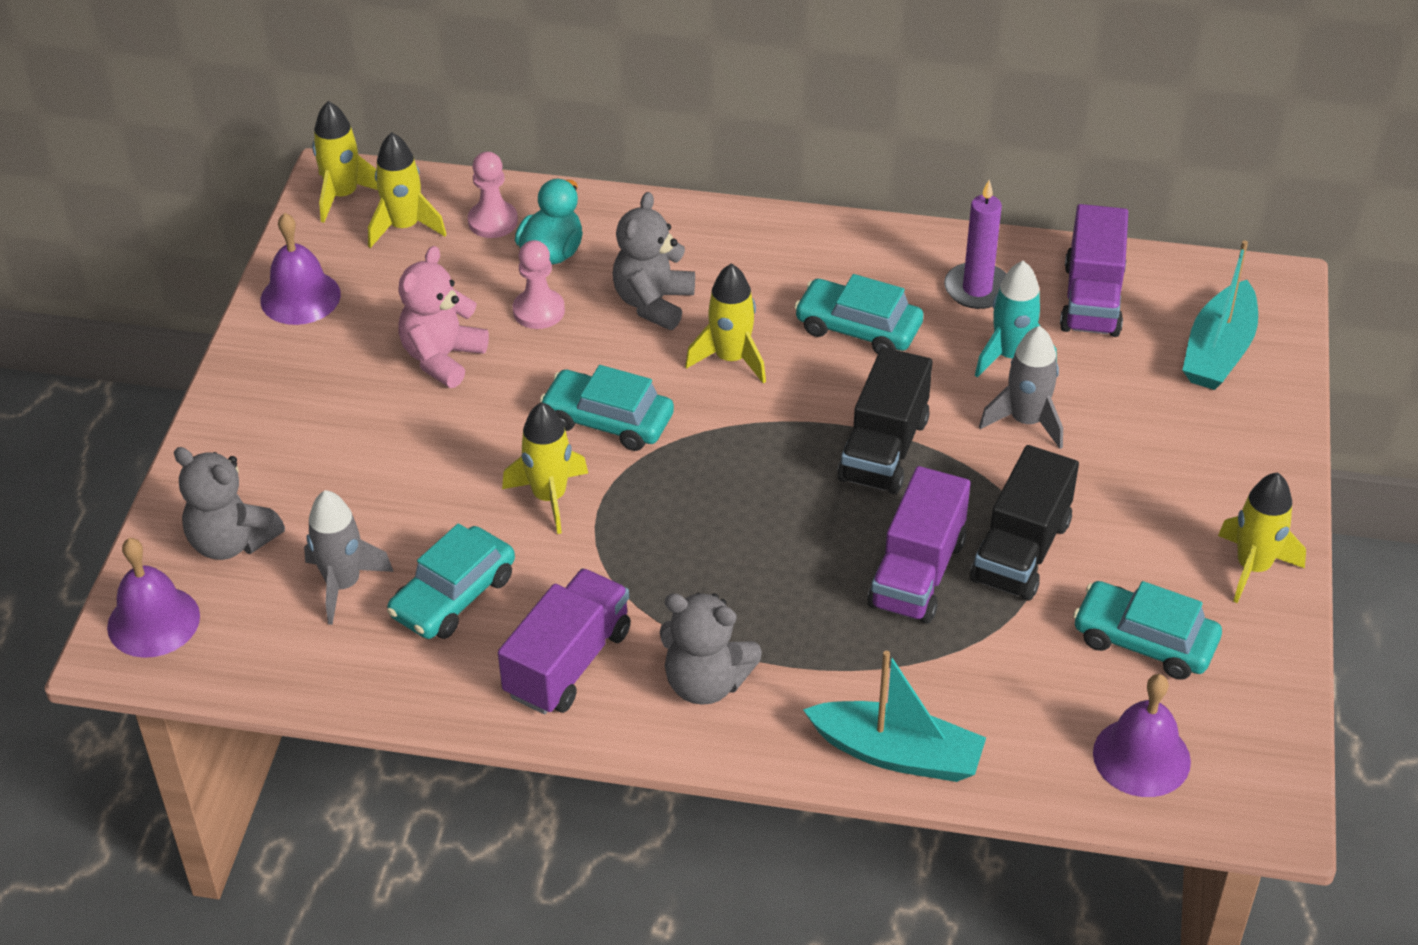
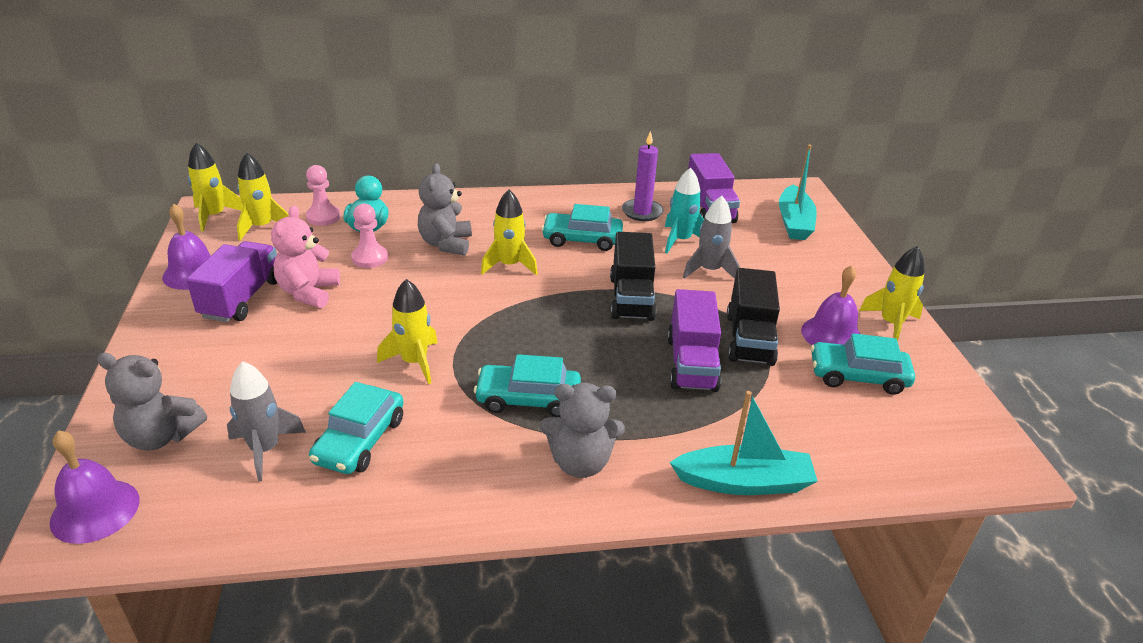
camera: 20 degrees left, 10 degrees down
purple truck [498,568,631,714] -> purple truck moved to [186,241,277,322]
turquoise car [540,365,674,451] -> turquoise car moved to [474,354,581,417]
purple bell [1093,674,1191,797] -> purple bell moved to [801,265,860,345]

